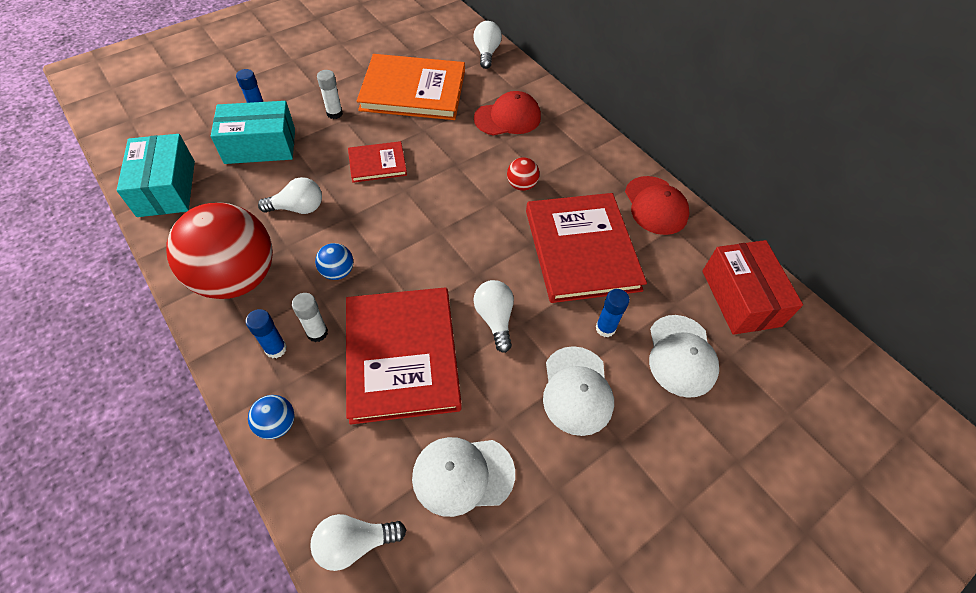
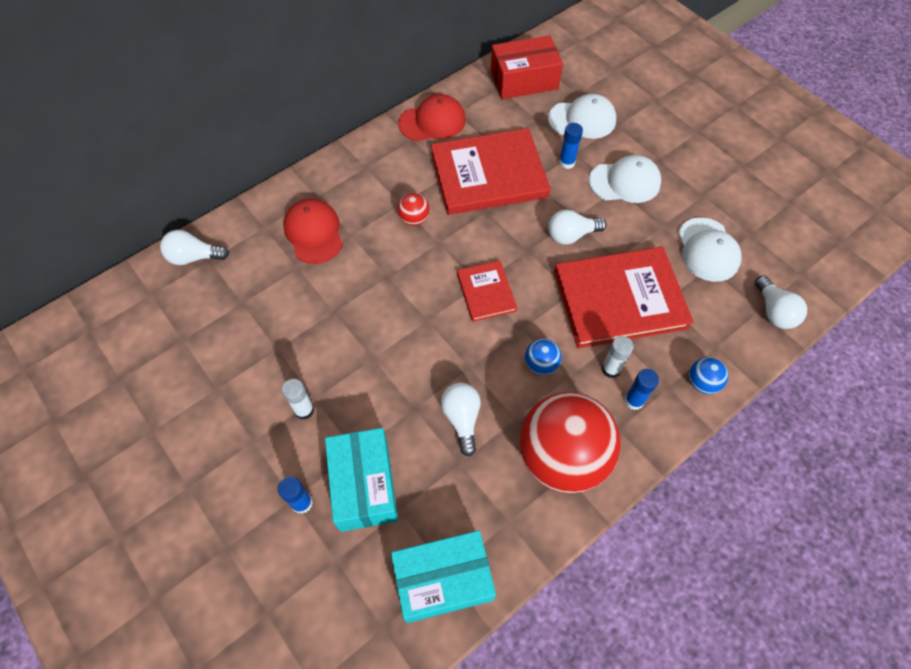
camera: 90 degrees left, 5 degrees up
red book [348,141,407,183] -> red book moved to [457,261,517,322]
orange book [357,54,465,120] -> none

